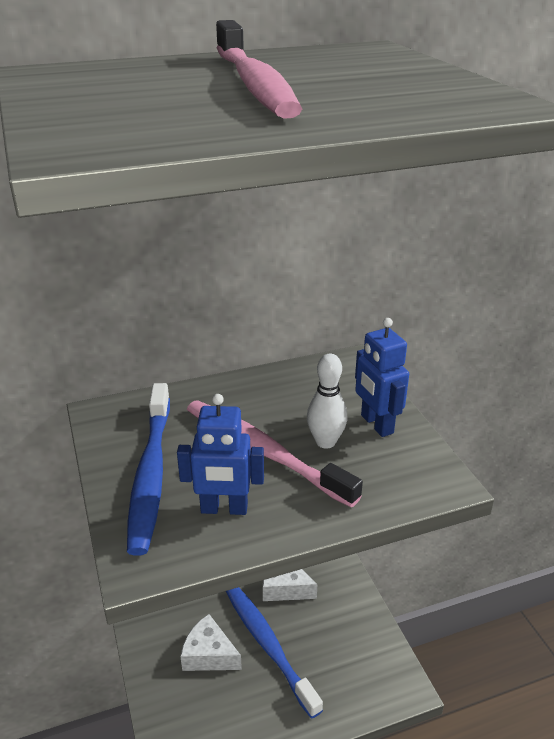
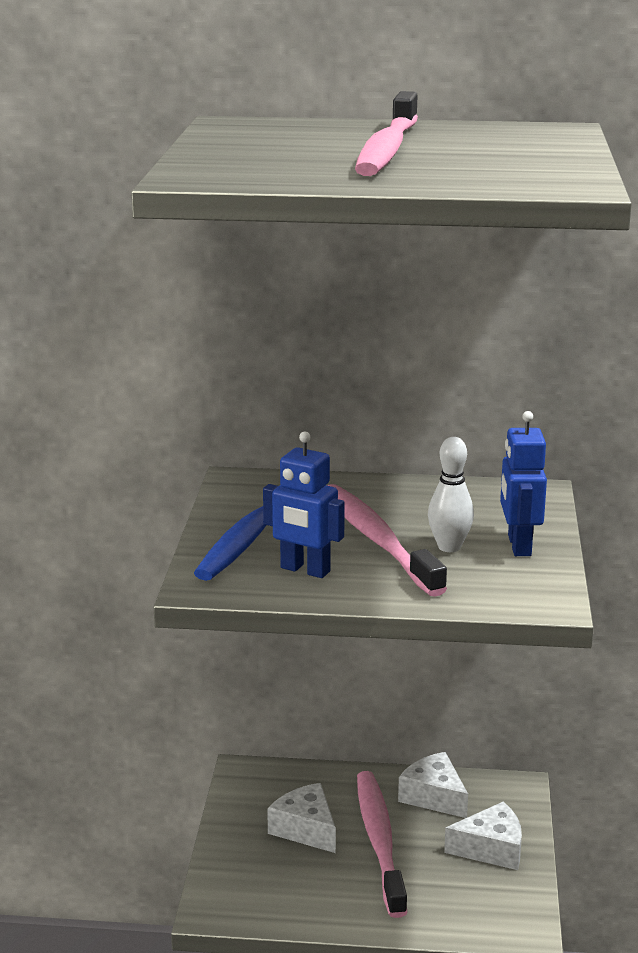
camera: 25 degrees right, 10 degrees down
blue toothbrush [226,587,323,718] -> pink toothbrush [357,771,407,918]
none -> white cheese [444,801,522,870]

